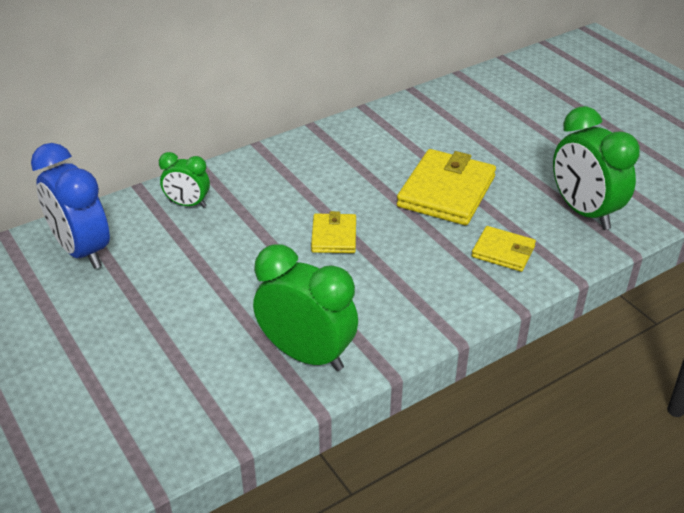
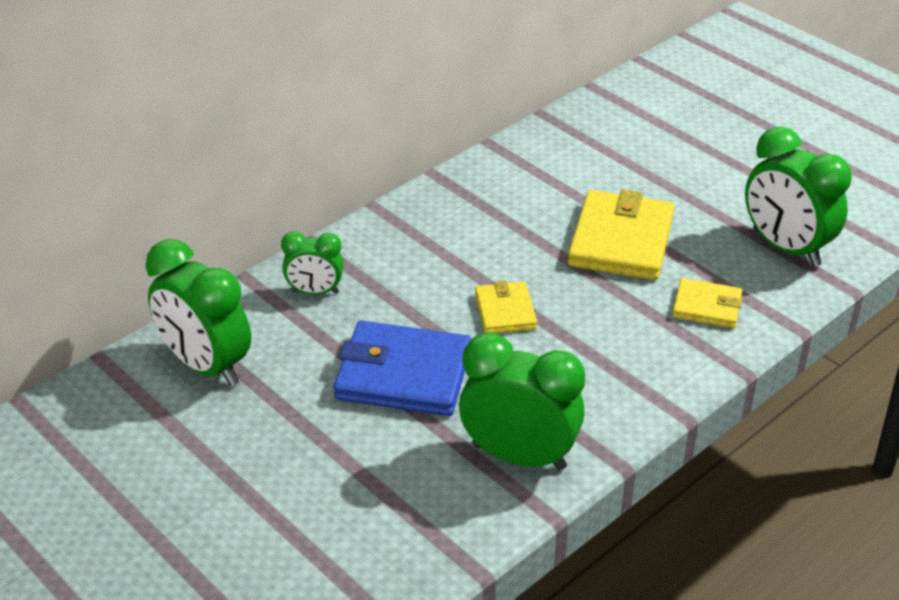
camera: 10 degrees left, 0 degrees up
blue clock [31,143,110,269] -> green clock [146,239,251,386]
none -> blue wallet [334,321,471,416]

